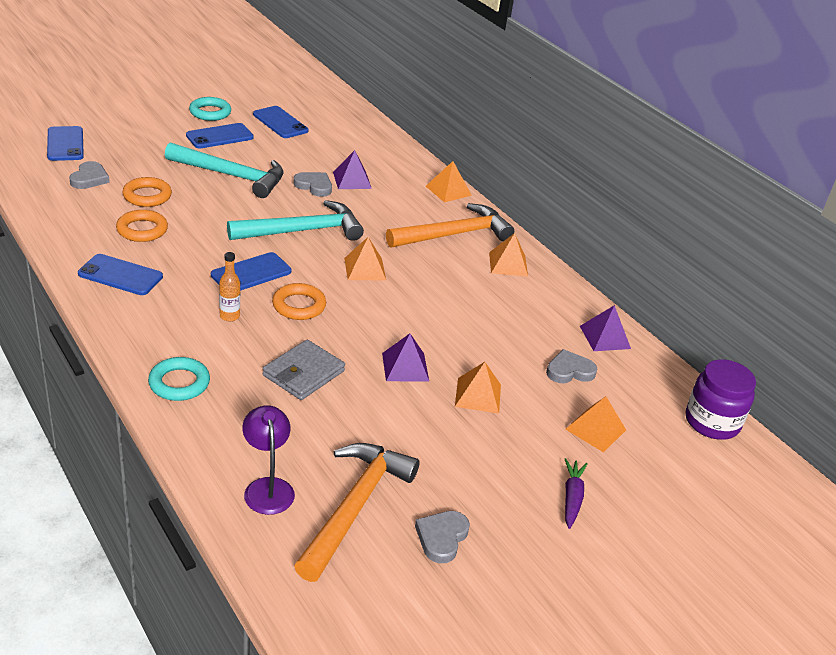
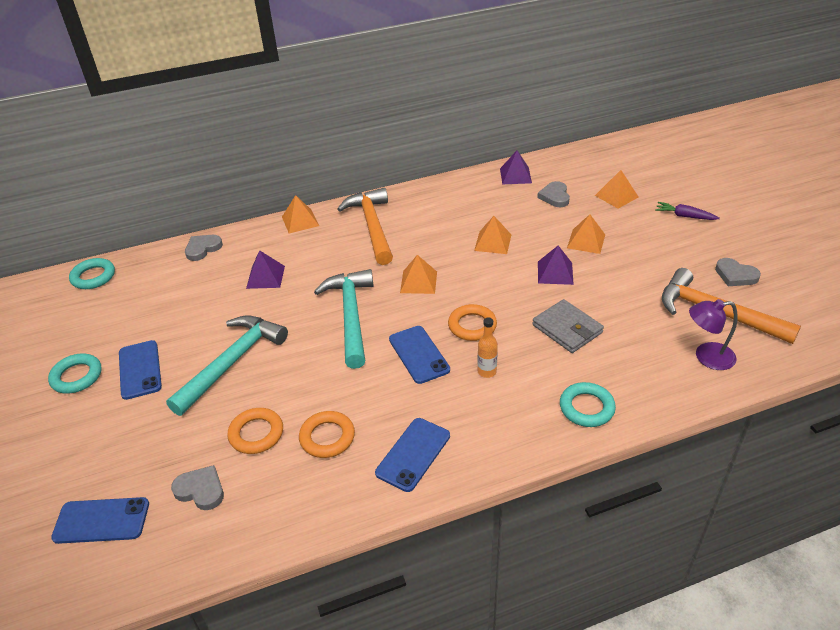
camera: 70 degrees left, 5 degrees up
blue phone [253,106,308,138] -> none
grey heart [293,172,332,197] -> grey heart moved to [185,235,223,261]
orange pyramid [489,233,528,277] -> orange pyramid moved to [474,216,511,254]
purple jar [686,359,756,440] -> none
none -> turquoise ring [69,258,115,289]

